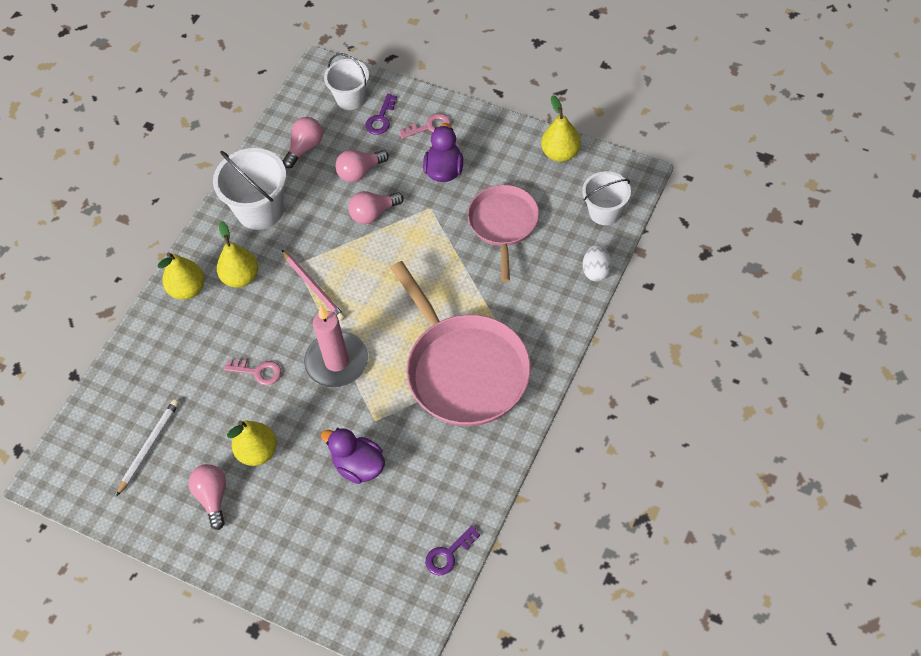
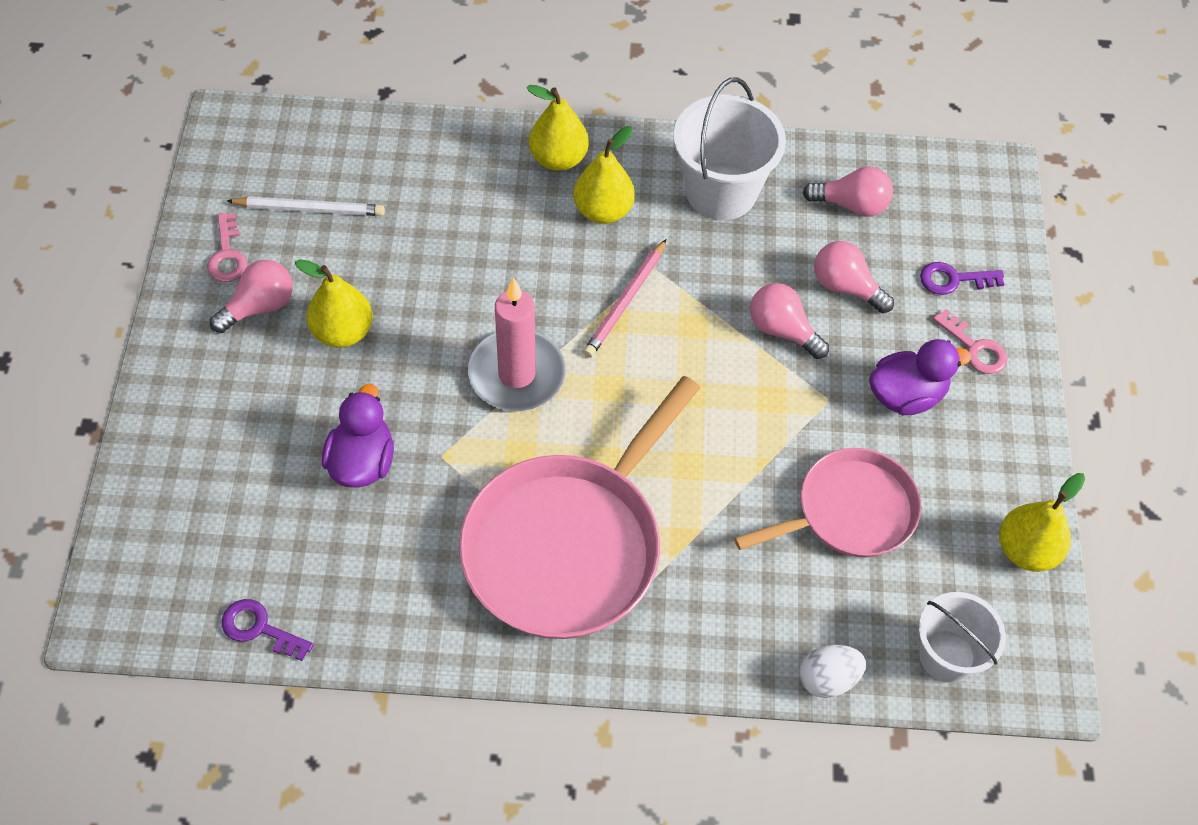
camera: 60 degrees right, 0 degrees up
pink key [224,359,281,385] -> pink key moved to [207,213,248,282]
white bucket [324,53,369,110] -> none

